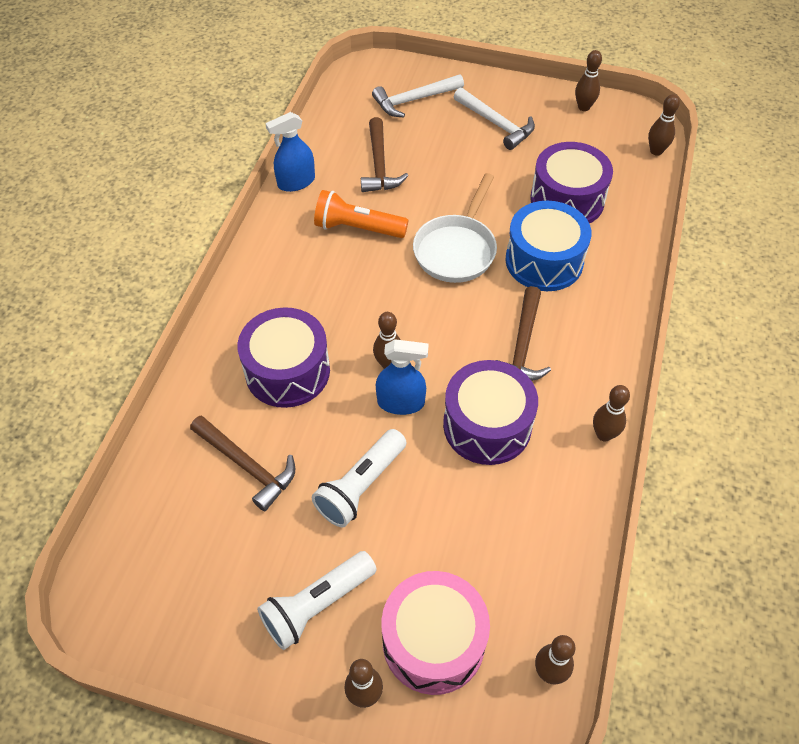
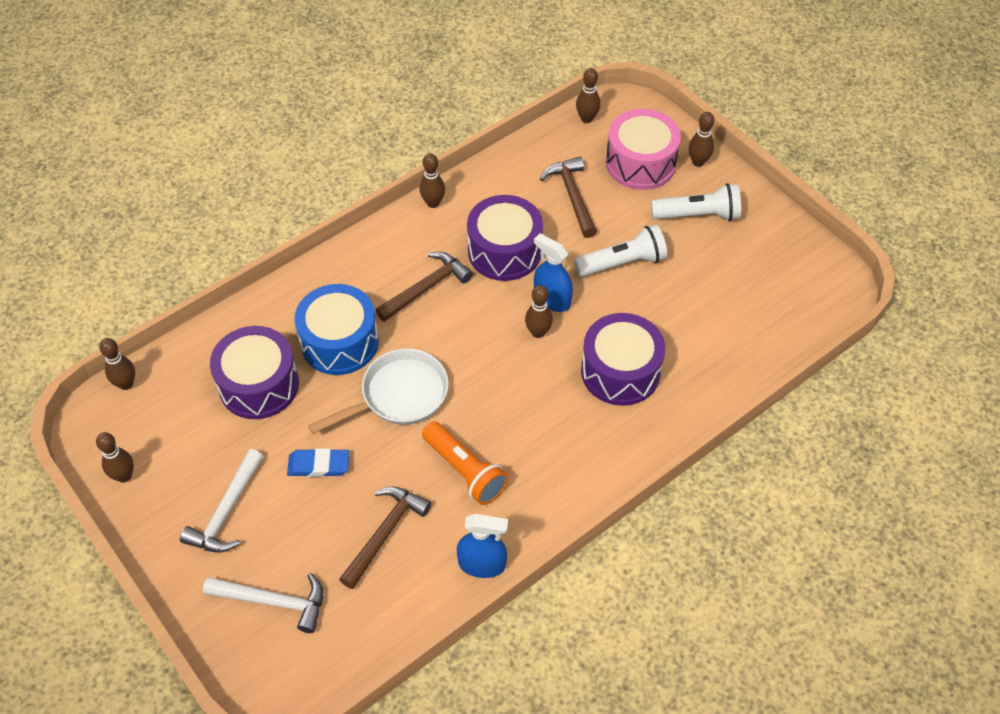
camera: 145 degrees left, 0 degrees up
brown hammer [190,416,295,511] -> brown hammer moved to [540,157,597,238]
white hammer [454,88,535,150] -> white hammer turned 150 degrees counterclockwise [180,449,263,553]
none -> blue eraser [287,448,349,477]

